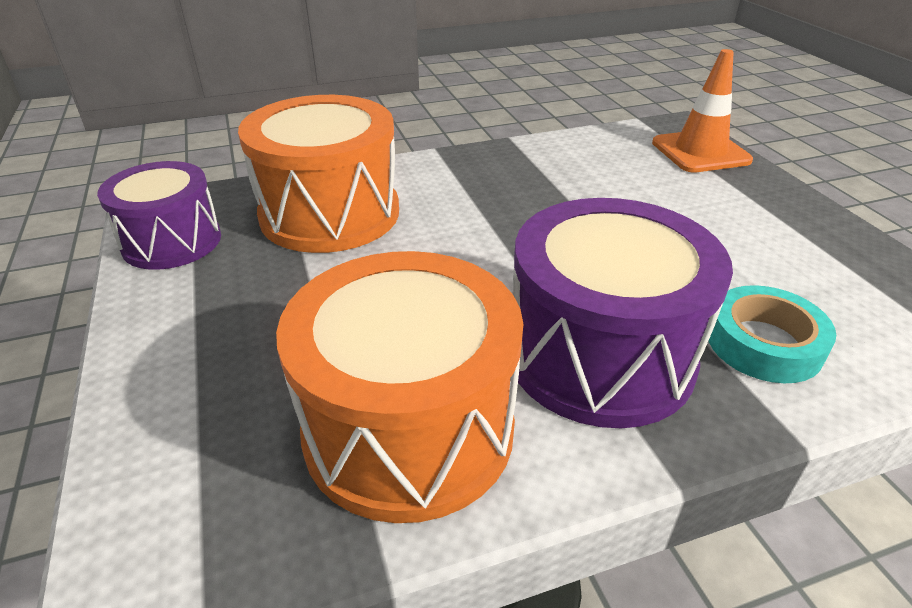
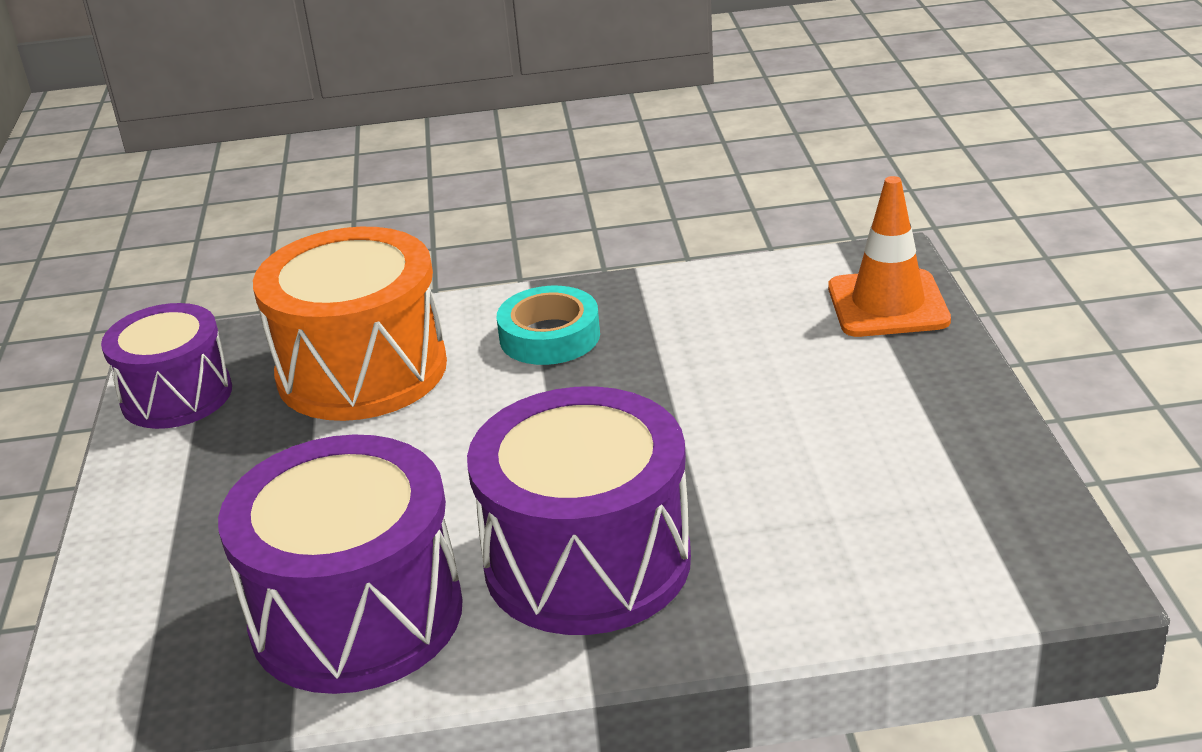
camera: 15 degrees right, 5 degrees down
orange drum [276,251,523,523] -> purple drum [218,434,463,694]
turquoise tape [709,285,836,383] -> turquoise tape moved to [497,286,600,365]

